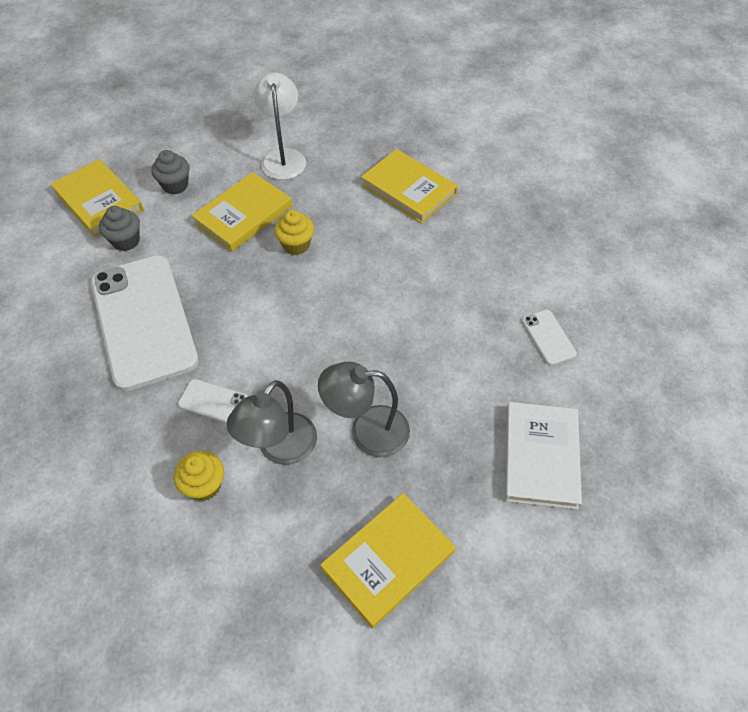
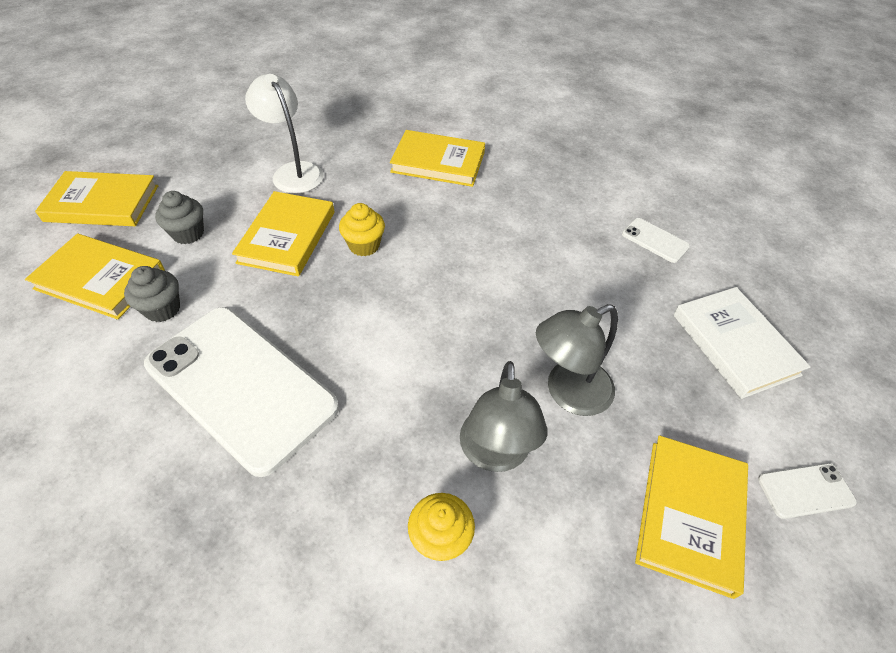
camera: 30 degrees left, 5 degrees down
white phone [178,379,248,423] -> white phone moved to [758,463,857,519]
none -> yellow book [35,171,158,226]

